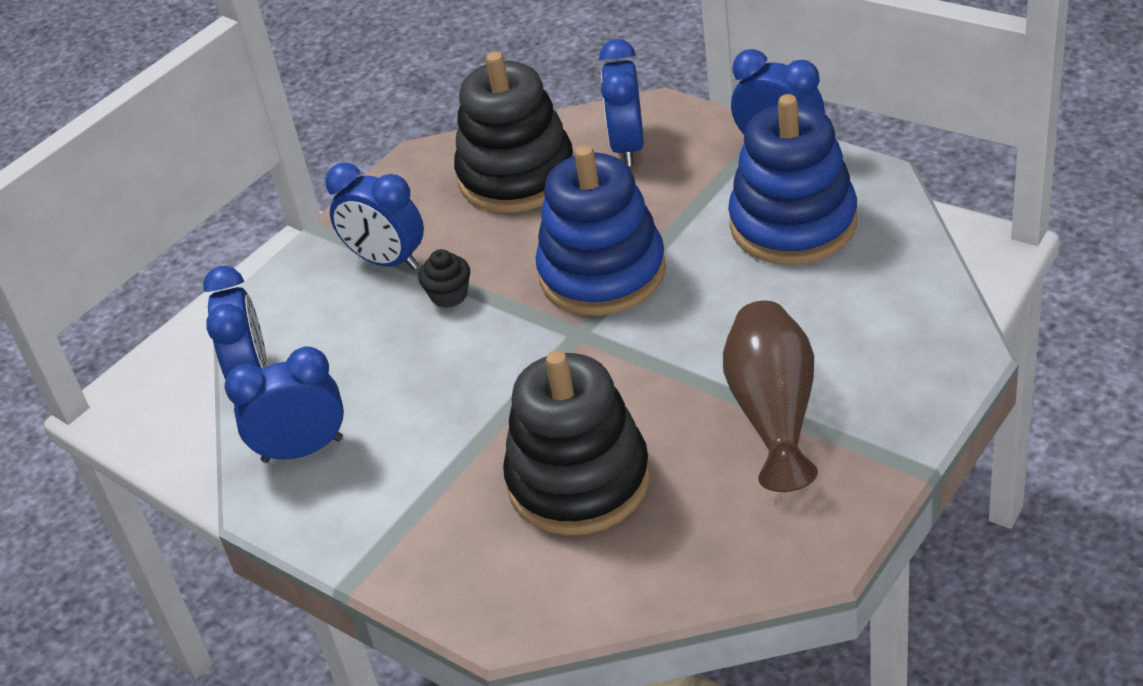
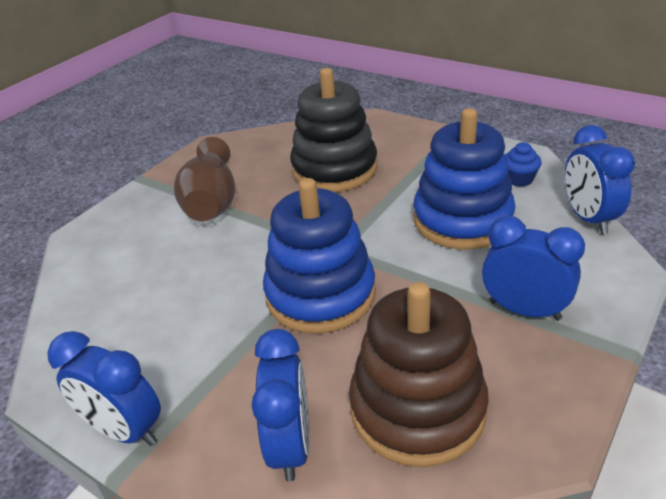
camera: 175 degrees right, 5 degrees down
blue clock [225,347,344,463] -> blue cupcake [505,142,542,187]
black cupcake [418,249,470,308] -> none
black stacking toy [454,51,573,213] -> brown stacking toy [349,282,489,467]
blue stacking toy [728,94,857,265] -> blue stacking toy moved to [414,108,516,250]

